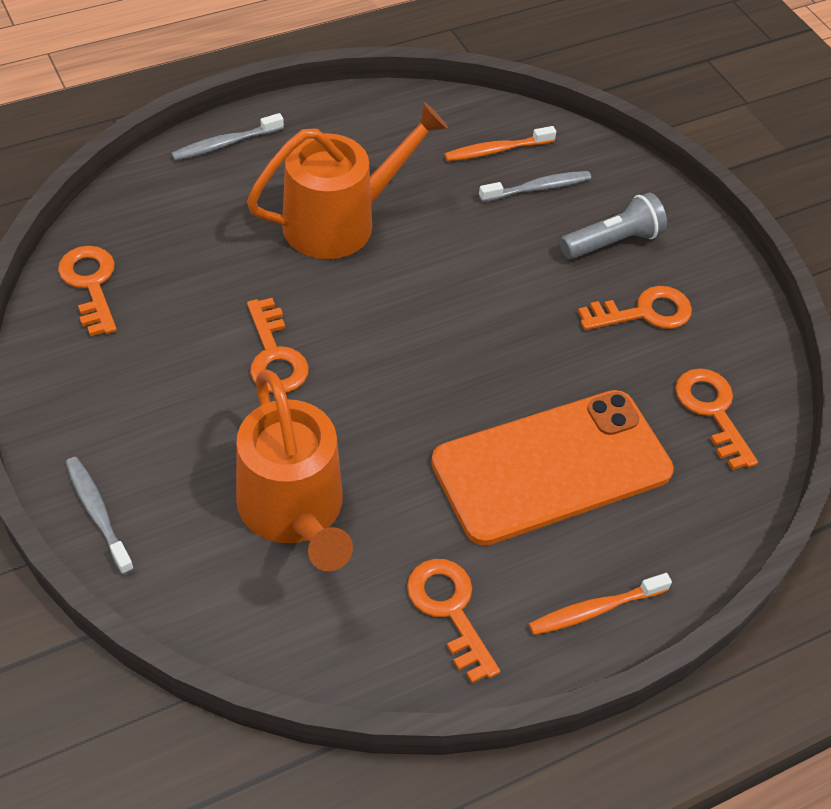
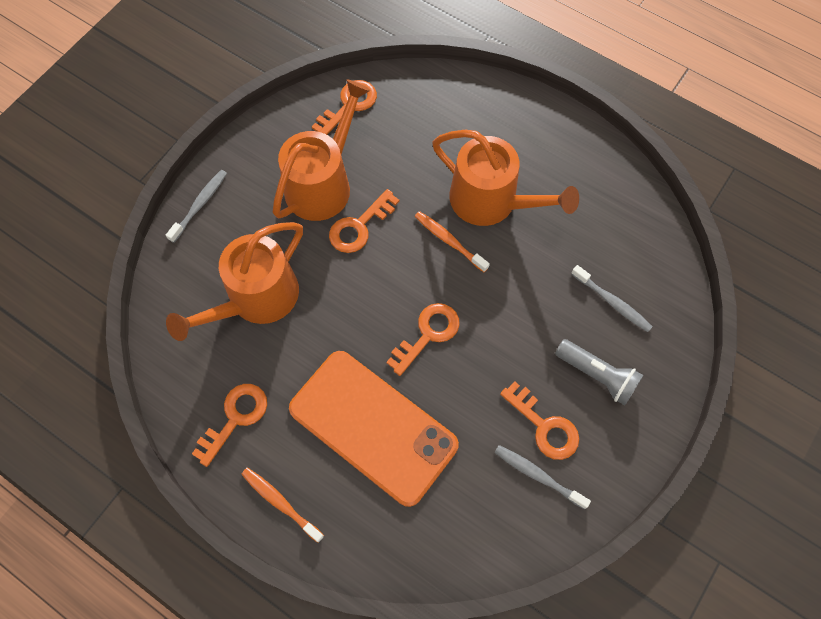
camera: 65 degrees right, 15 degrees up
grey toothbrush [171,113,284,161] -> grey toothbrush moved to [494,445,591,509]
orange toothbrush [444,126,556,161] -> orange toothbrush moved to [415,211,490,272]
orange key [675,368,758,470] -> orange key moved to [386,303,460,376]
none -> orange watering can [273,79,371,221]

